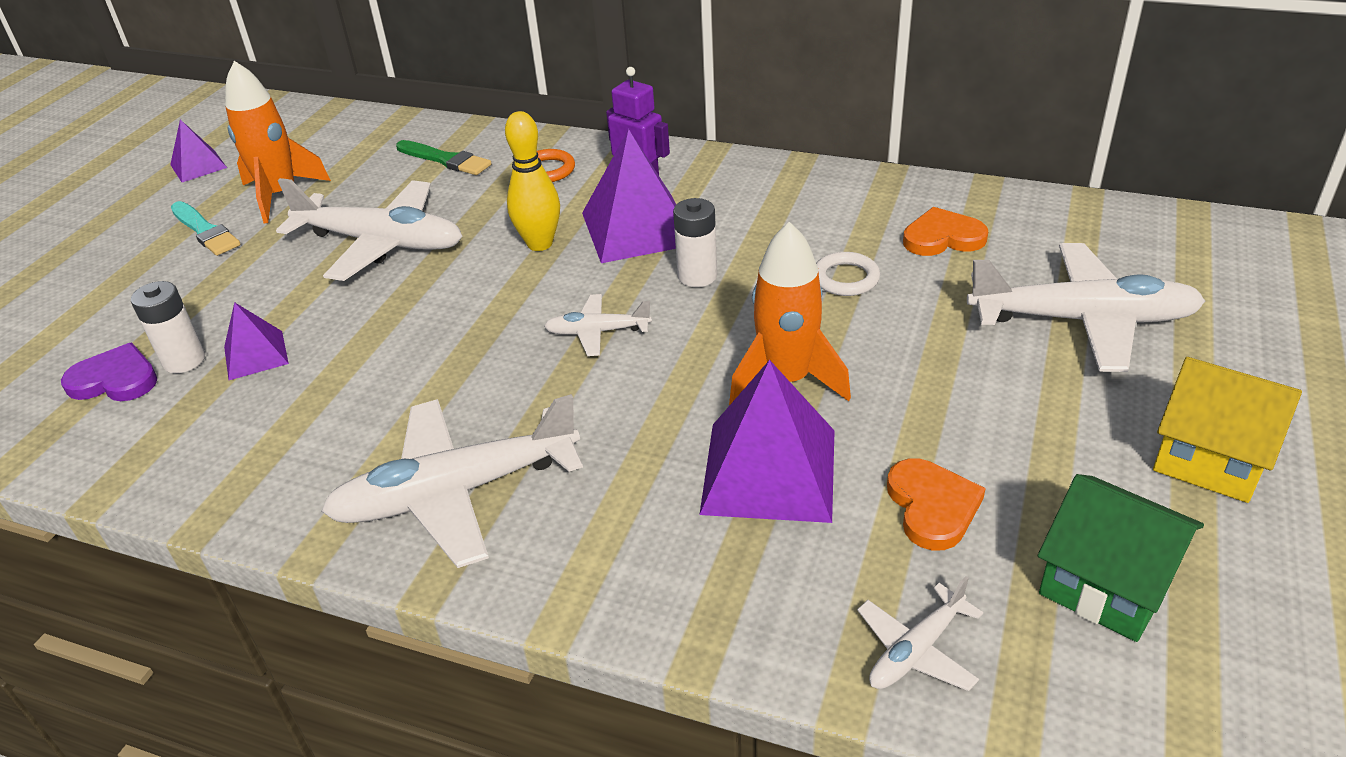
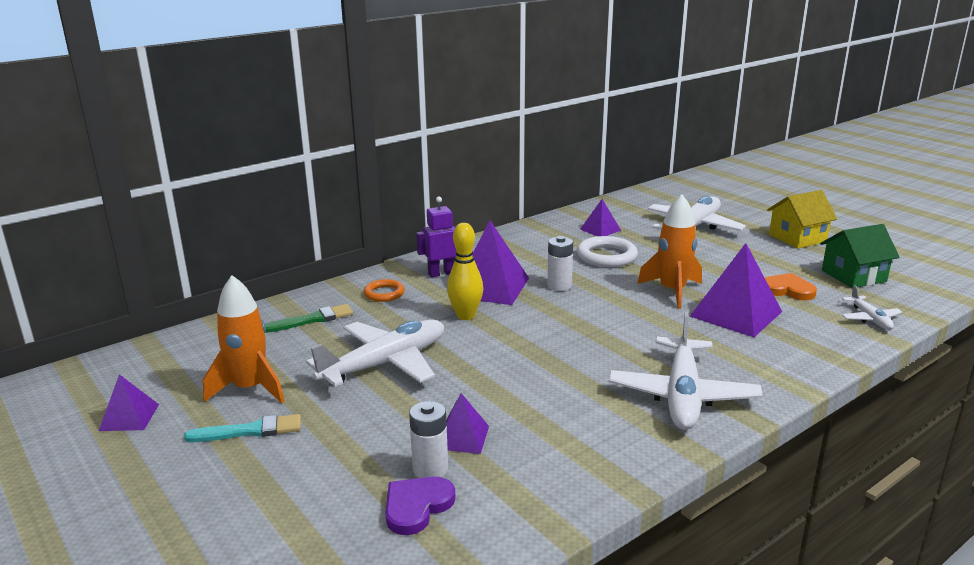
camera: 60 degrees left, 15 degrees down
white plane [544,294,652,356] -> none
white ring [816,252,880,296] -> white ring [577,236,638,267], size x1.61
orange heart [903,207,988,256] -> purple pyramid [580,199,621,236]

